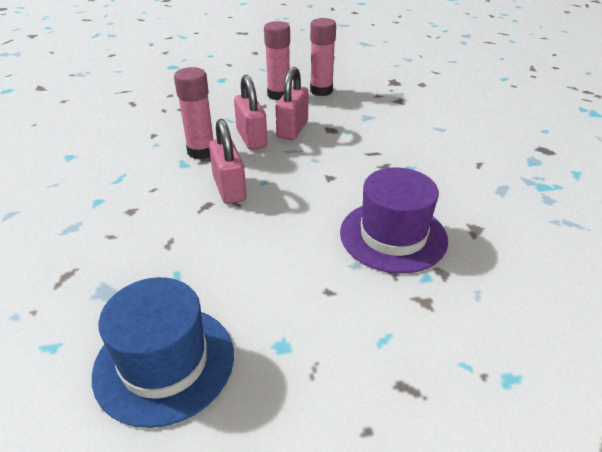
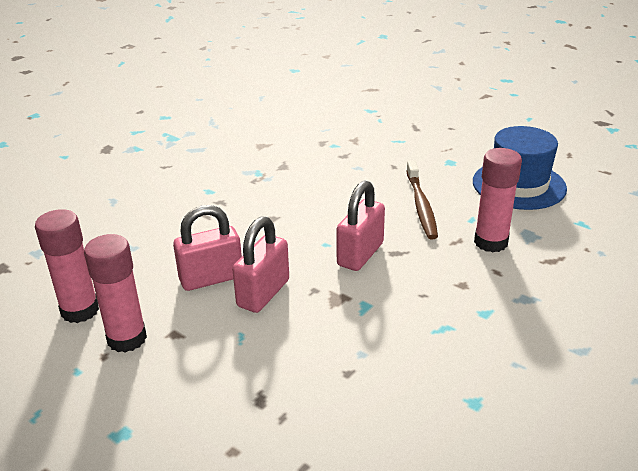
camera: 130 degrees left, 5 degrees down
pink glue stick [174,67,214,159] -> pink glue stick moved to [474,148,522,252]
purple hat [340,168,448,273] -> none
none -> brown toothbrush [406,160,438,239]

